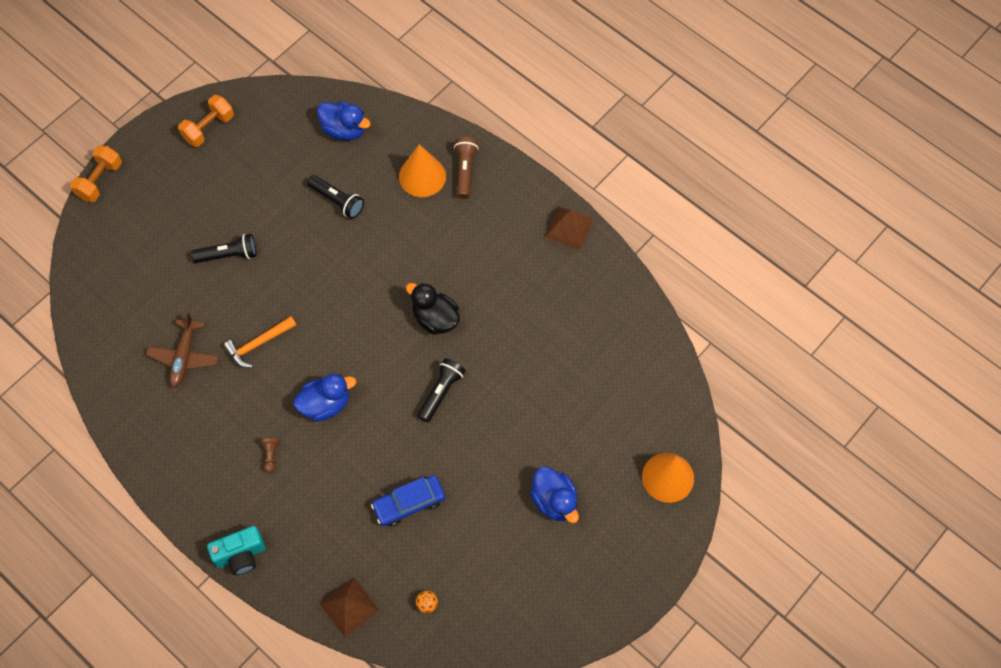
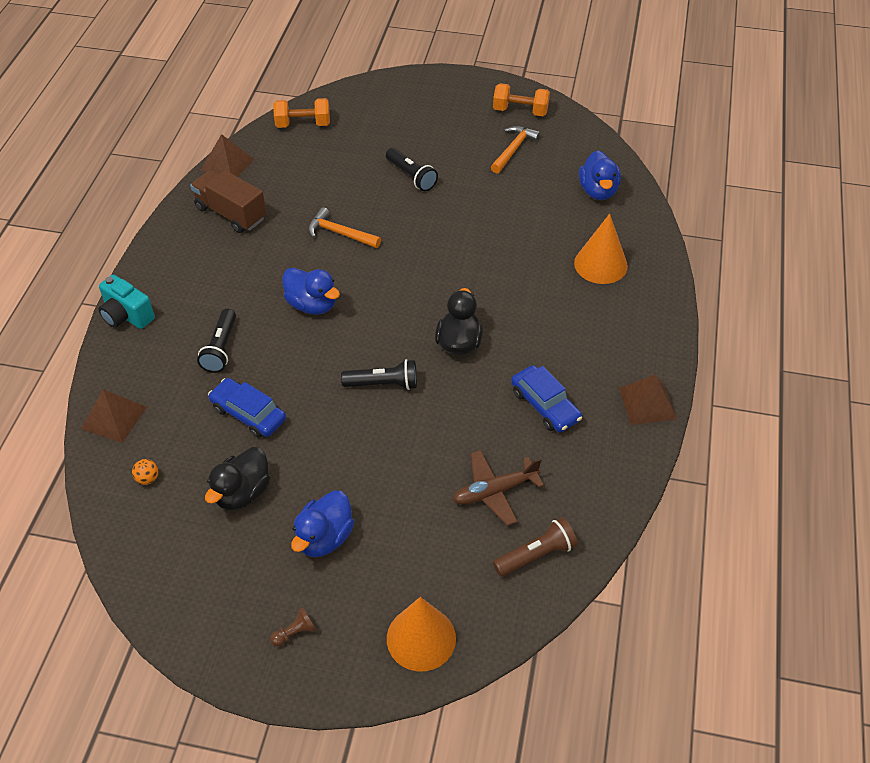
camera: 60 degrees right, 15 degrees down
orange dumbbell [70,145,122,202] -> orange dumbbell moved to [273,98,330,128]
brown plane [146,312,219,388] -> brown plane moved to [453,450,544,526]
brown pawn [260,438,280,473] -> brown pawn moved to [270,608,316,647]
black flashlight [307,175,364,219] -> black flashlight moved to [197,309,236,373]
brown flashlight [454,137,479,199] -> brown flashlight moved to [493,517,578,577]
none -> brown truck [190,170,266,233]
none -> brown pyramid [201,134,254,177]
none -> black duck [205,447,271,510]
none -> orange hammer [491,126,540,173]
none -> blue car [511,365,582,433]

